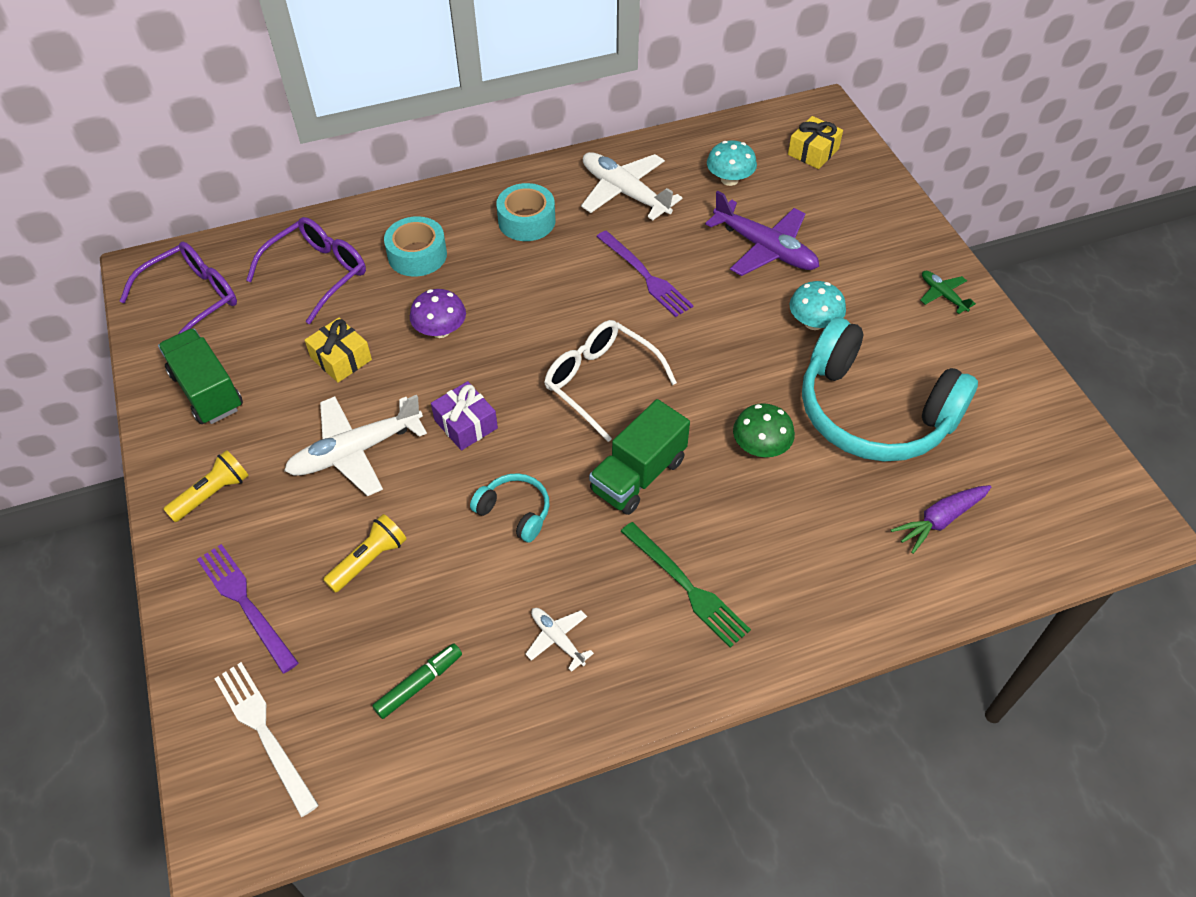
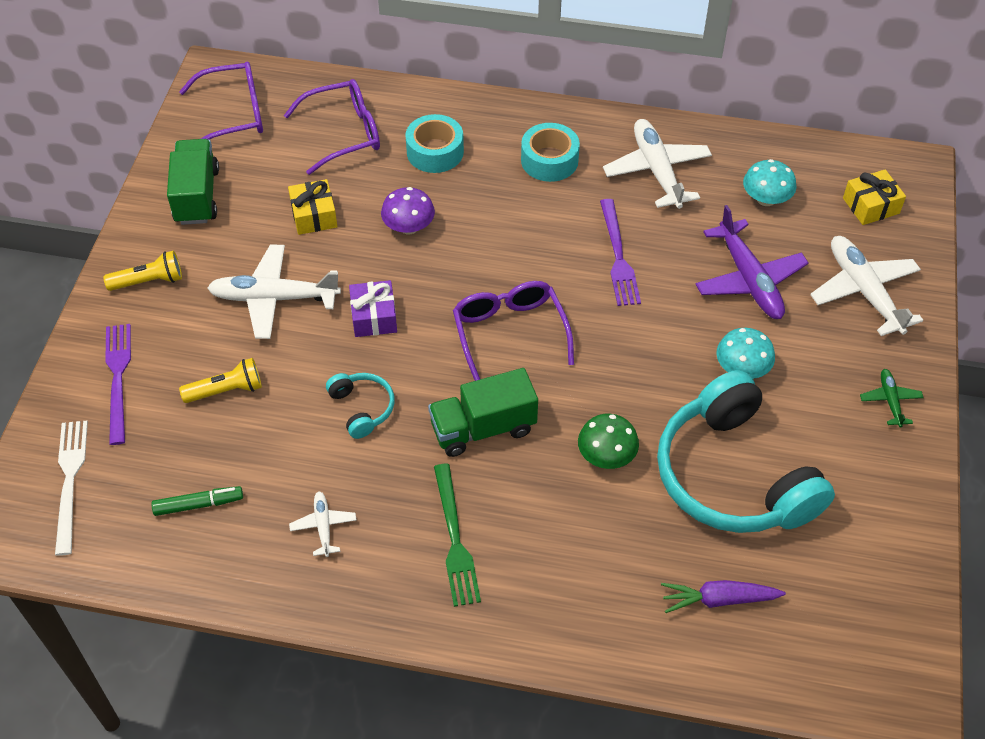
camera: 30 degrees right, 0 degrees up
white glasses [544,320,677,442] -> purple glasses [453,281,574,381]
none -> white plane [810,236,923,336]

